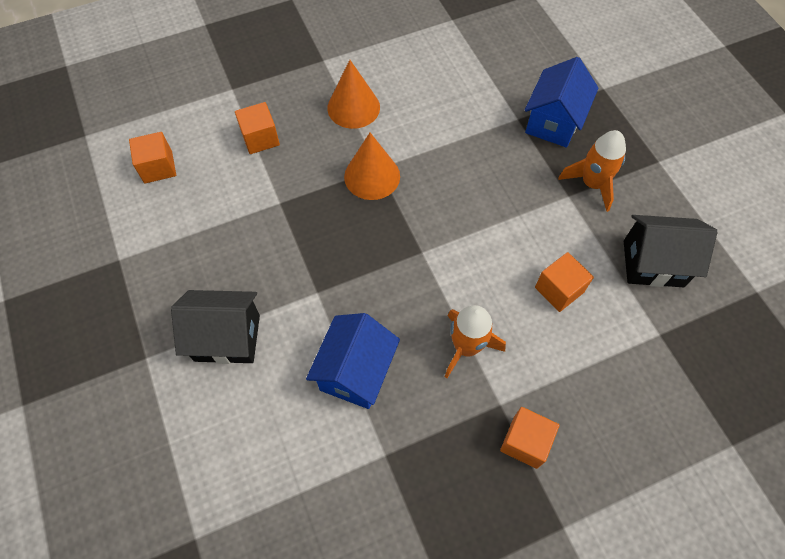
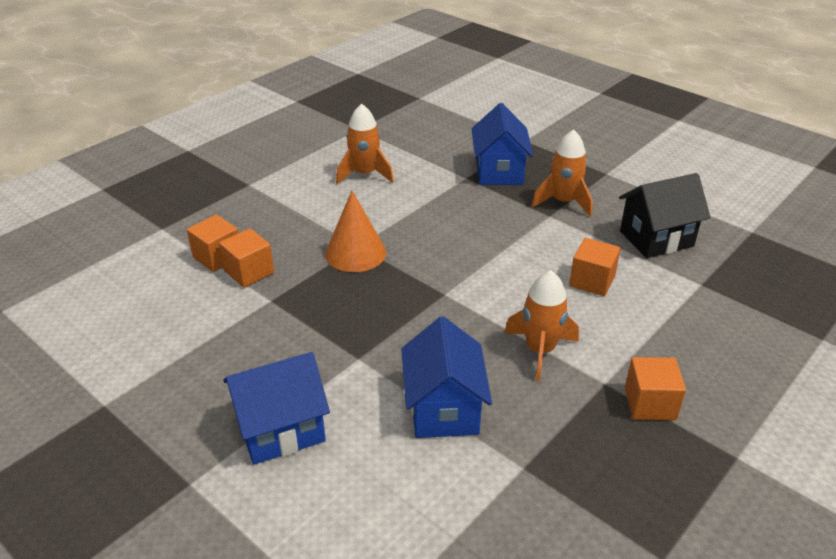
camera: 25 degrees left, 25 degrees down
orange cube [129,132,176,184] -> orange cube moved to [219,228,274,288]
black house [171,290,260,364] -> blue house [223,352,330,465]
orange cone [327,60,380,129] -> none
none -> orange rocket [336,104,394,184]

